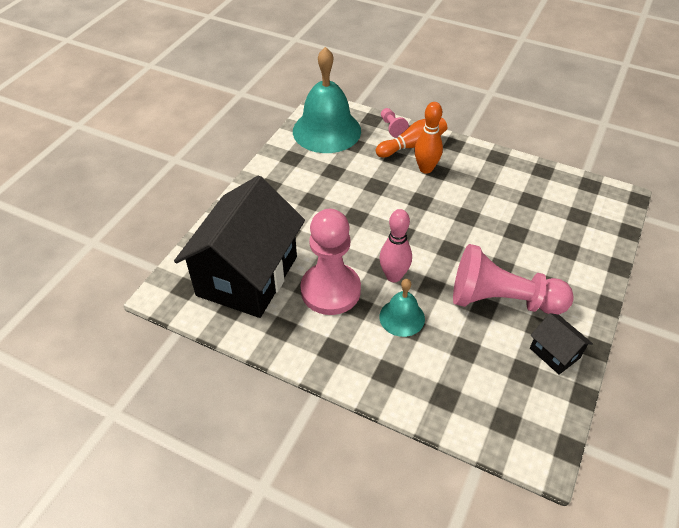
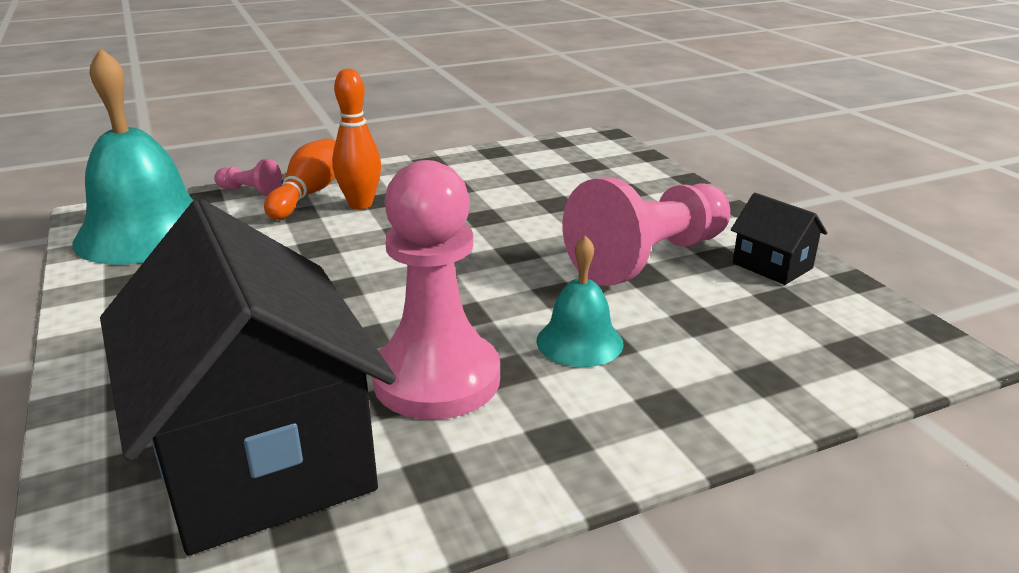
camera: 50 degrees left, 20 degrees down
pink bowling pin [379,209,412,282] -> none
black house [530,313,593,375] -> black house turned 45 degrees clockwise [731,193,827,285]

